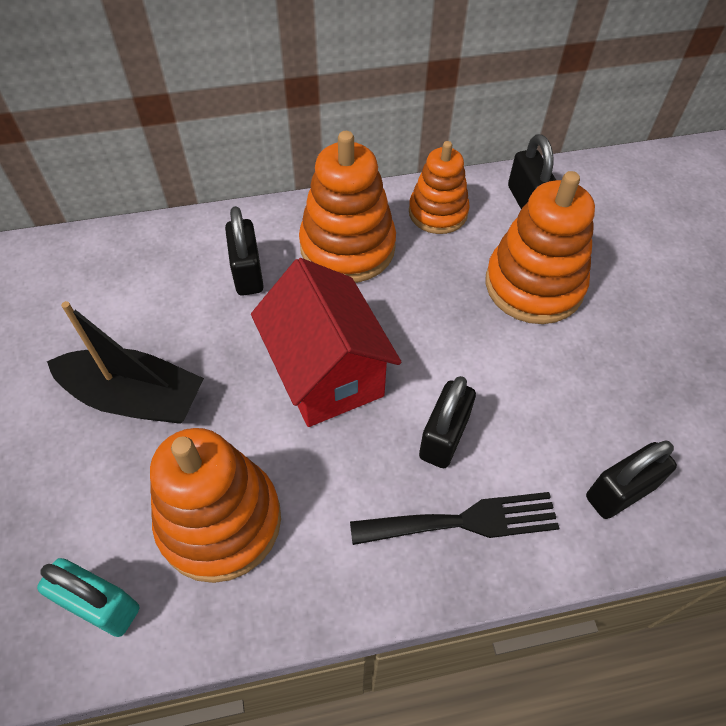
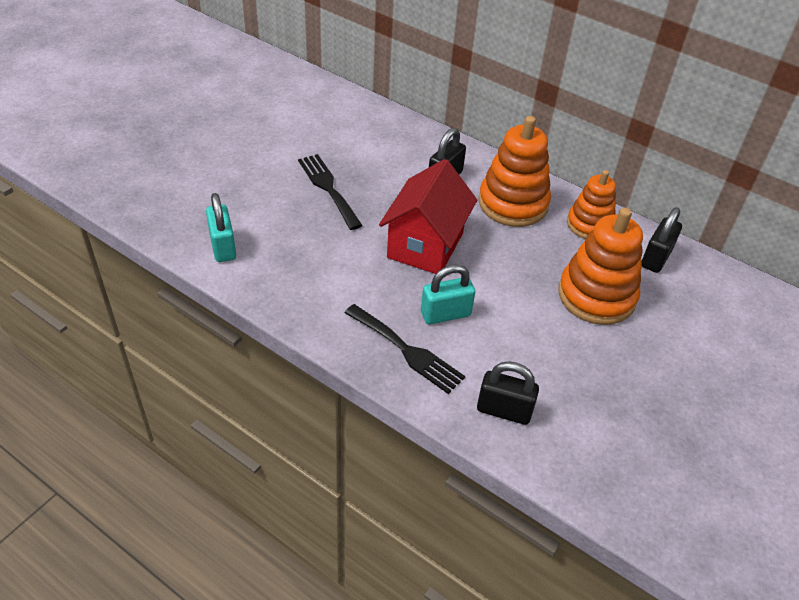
camera: 45 degrees right, 10 degrees down
black boat [47,301,204,424] -> black fork [298,154,363,230]
orange stacking toy [150,428,281,583] -> none
black padlock [419,376,476,468] -> turquoise padlock [421,265,475,324]

